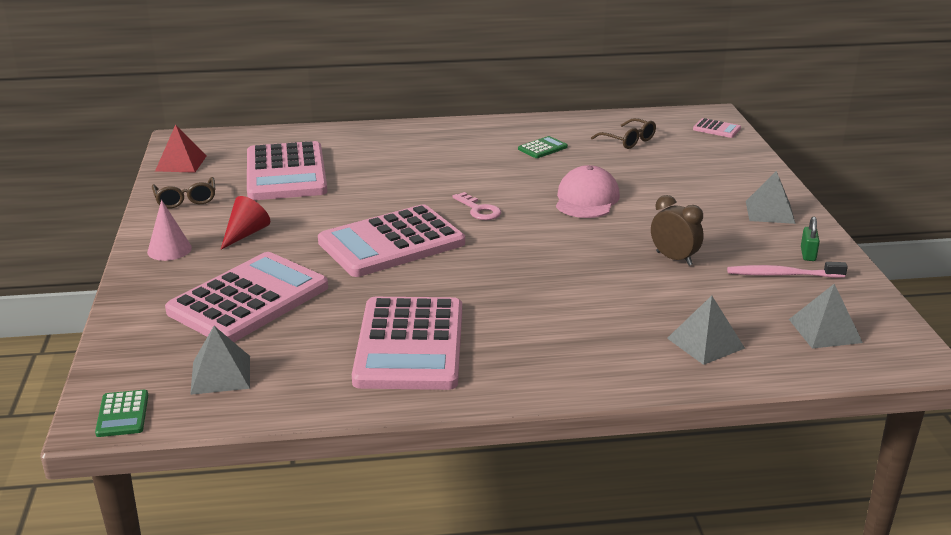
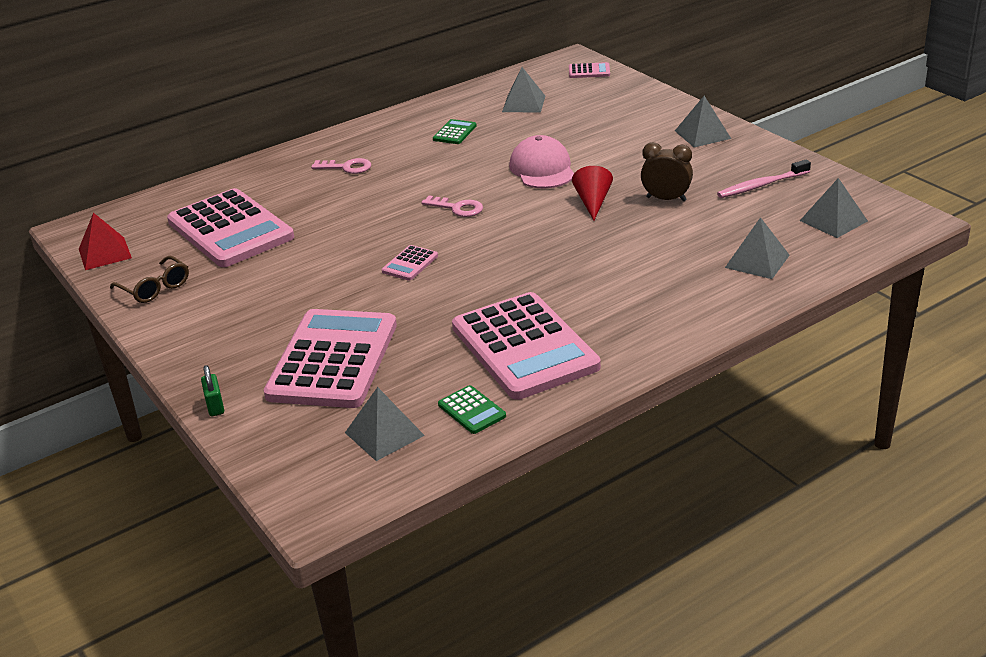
camera: 25 degrees left, 5 degrees up
green calculator [95,390,148,437] -> green calculator moved to [438,385,506,434]
pink cone [147,200,192,261] -> none
red cone [220,196,270,250] -> red cone moved to [572,166,613,220]
pink calculator [318,204,465,277] -> pink calculator [382,245,438,280], size x0.40
brown glasses [591,118,656,149] -> grey pyramid [502,67,545,113]
green padlock [801,216,820,261] -> green padlock moved to [201,365,224,416]
none -> pink key [311,158,371,174]

